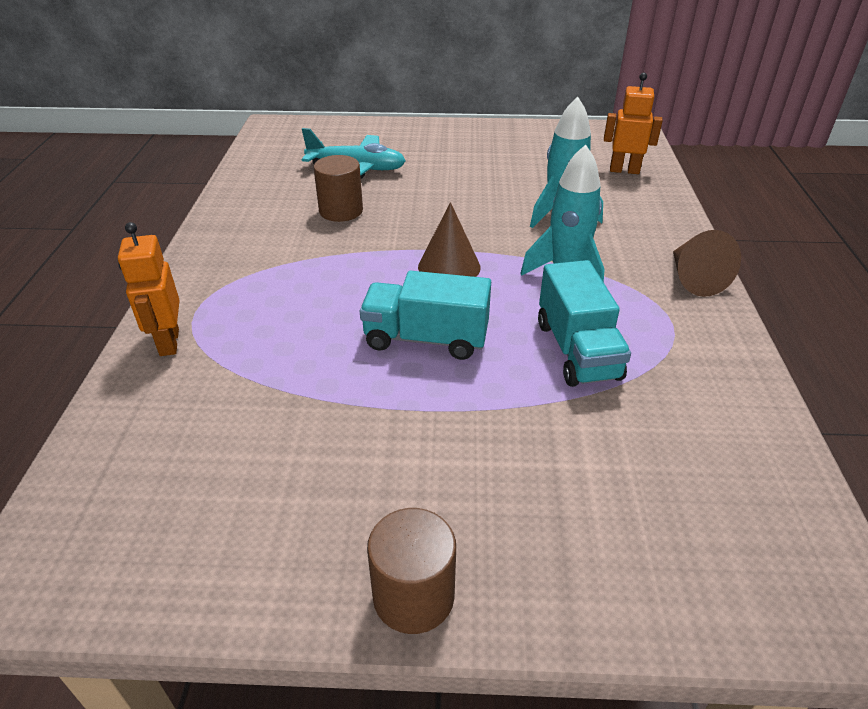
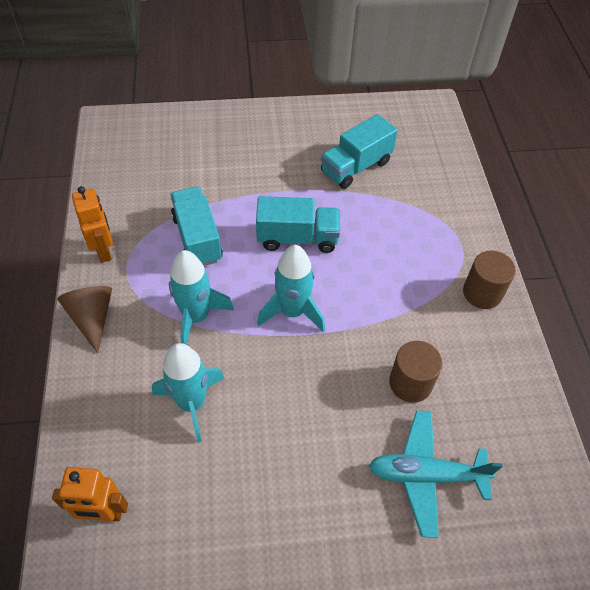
camera: 170 degrees right, 15 degrees up
orange robot [118,222,180,356] -> orange robot moved to [72,186,113,263]
brown cylinder [367,508,456,634] -> brown cylinder moved to [463,251,516,309]
brown cone [418,202,481,277] -> turquoise rocket [257,245,325,332]
none -> turquoise truck [321,114,398,189]

